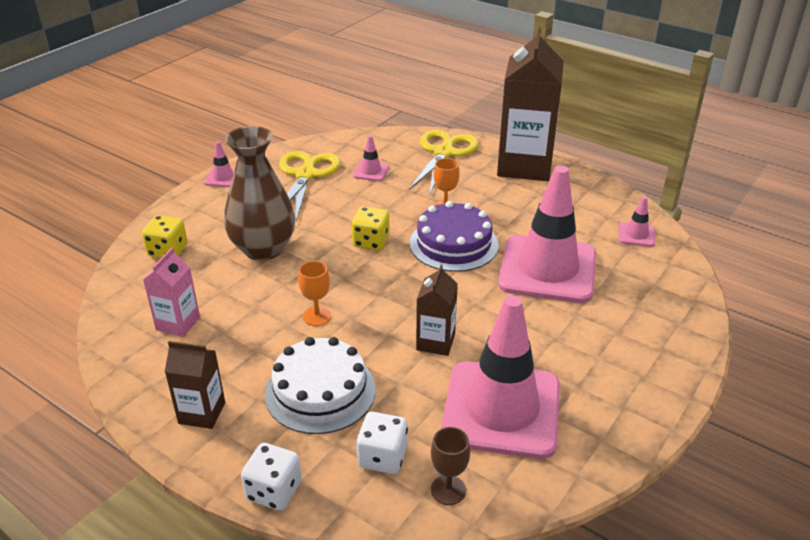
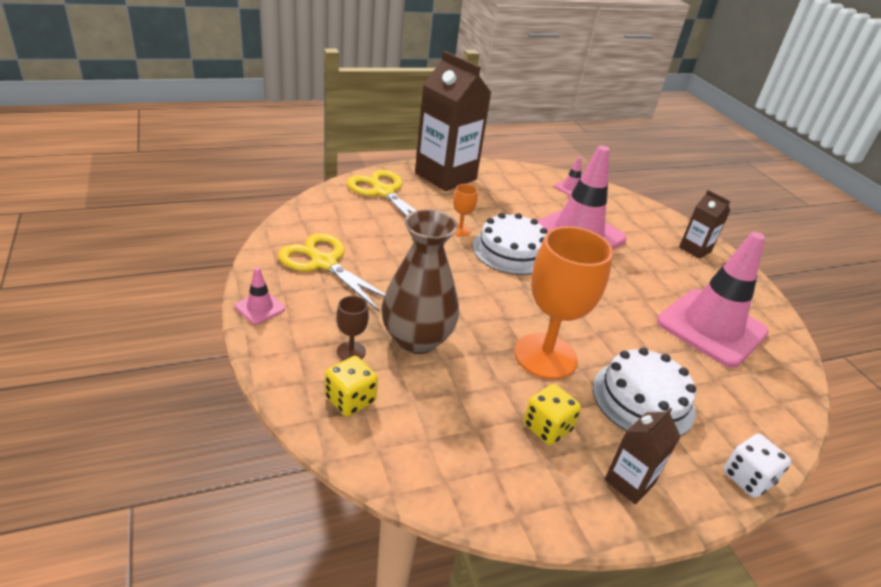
camera: 60 degrees left, 0 degrees up
pink carton [143,248,200,337] -> none
orange goblet [298,261,331,326] -> orange goblet [514,226,613,379], size x2.29
yellow dice [352,206,390,250] -> yellow dice moved to [523,384,581,445]
pink traffic cone [353,135,389,181] -> none
white dice [356,412,408,474] -> none
purple cake [410,201,498,272] -> white cake [473,213,548,275]
brown carton [416,265,458,356] -> brown carton moved to [679,190,730,259]
brown goblet [431,427,470,505] -> brown goblet moved to [336,296,369,360]

